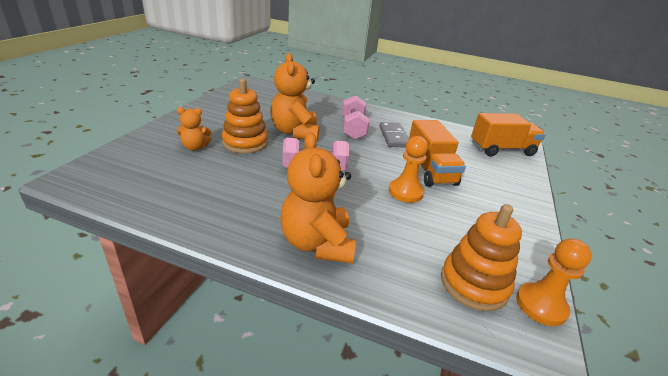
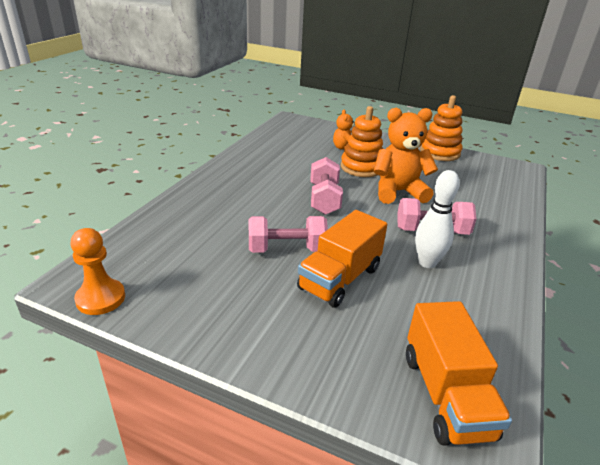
camera: 95 degrees right, 0 degrees up
orange teddy bear [280,132,356,263] -> none
grey domino [379,122,409,148] -> white bowling pin [415,170,460,268]
orange pawn [389,136,428,203] -> pink dumbbell [249,216,328,253]
orange truck [408,120,466,187] -> orange truck turned 45 degrees counterclockwise [297,210,387,308]
orange stacking toy [441,204,522,311] -> orange stacking toy moved to [420,95,462,161]

